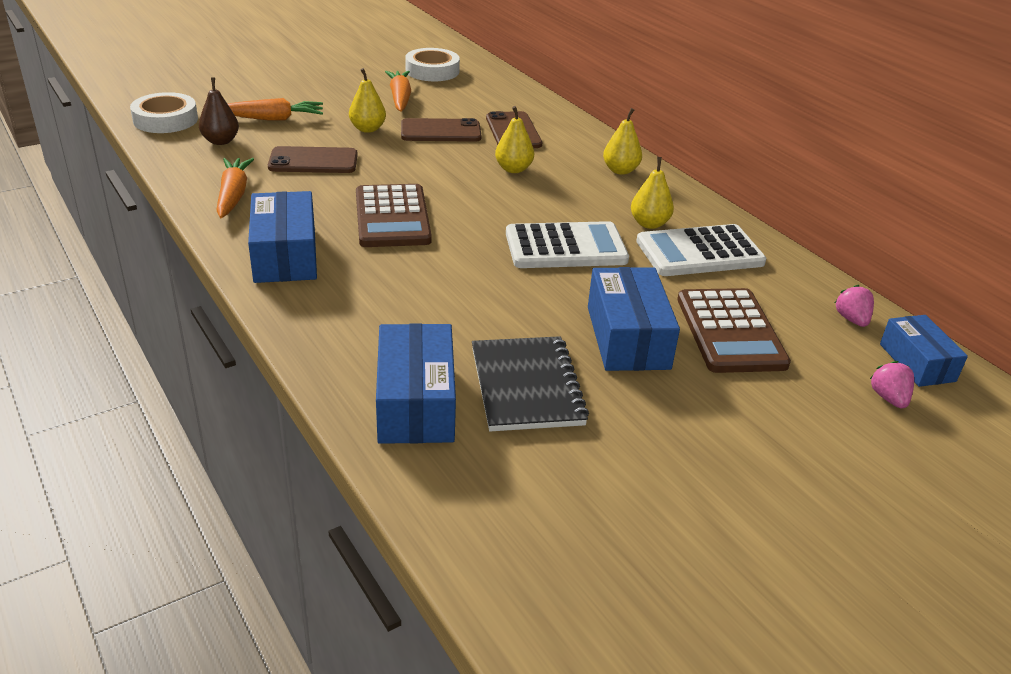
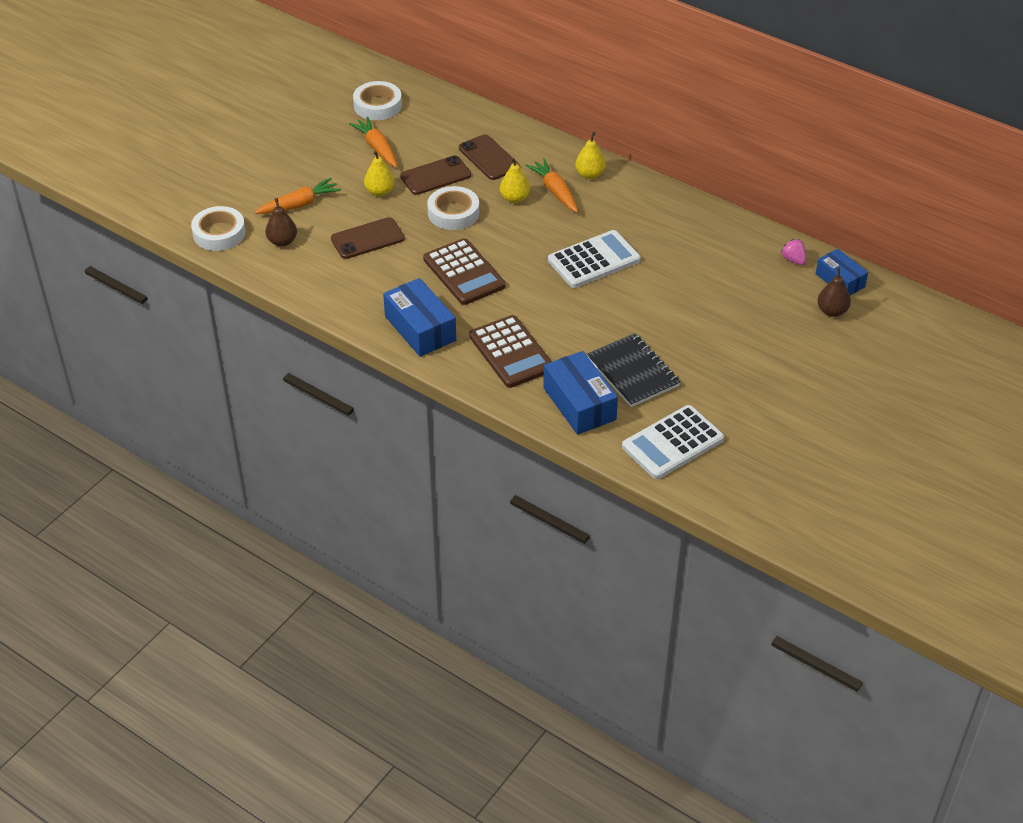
camera: 20 degrees left, 10 degrees up
orange carrot [216,158,254,218] -> orange carrot moved to [525,158,578,213]
blue box [588,267,680,371] -> none
yellow pear [631,157,674,229] -> none
white calculator [636,224,767,276] -> white calculator moved to [622,405,724,479]
brown calculator [677,288,791,373] -> brown calculator moved to [469,315,552,388]
pink strawberry [870,361,914,408] -> brown pear [817,267,851,317]
none -> white tape [427,186,479,230]

